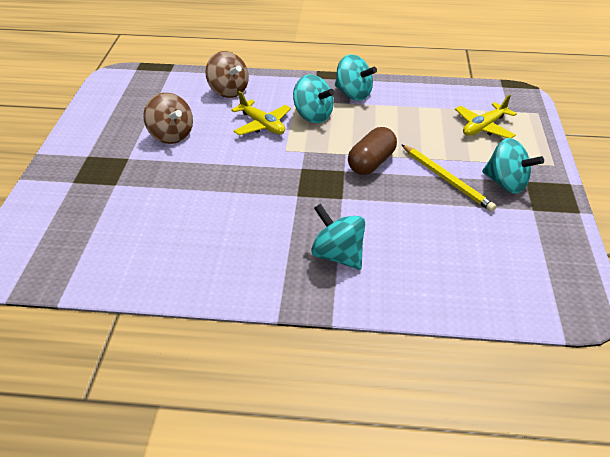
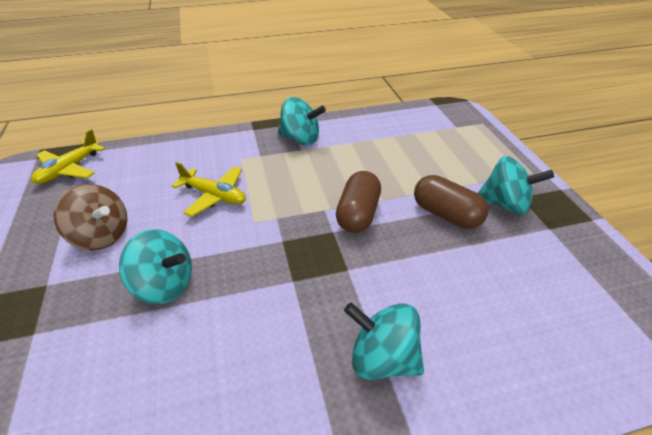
camera: 20 degrees left, 0 degrees up
brown spinning top [205,51,249,98] -> none
turquoise spinning top [293,75,335,123] -> turquoise spinning top moved to [119,229,192,304]
yellow pencil [401,144,497,212] -> brown capsule [414,175,488,229]
yellow plane [455,94,517,138] -> yellow plane moved to [31,129,105,184]

